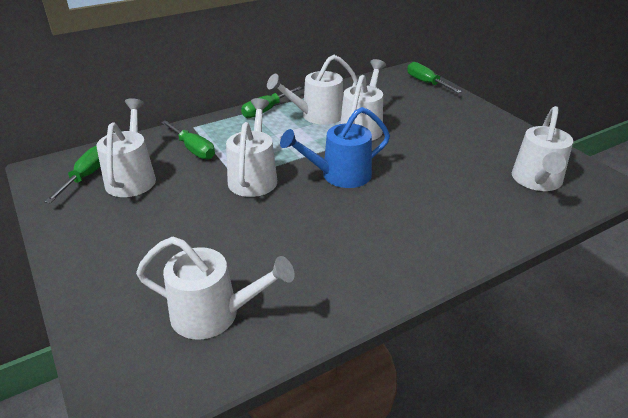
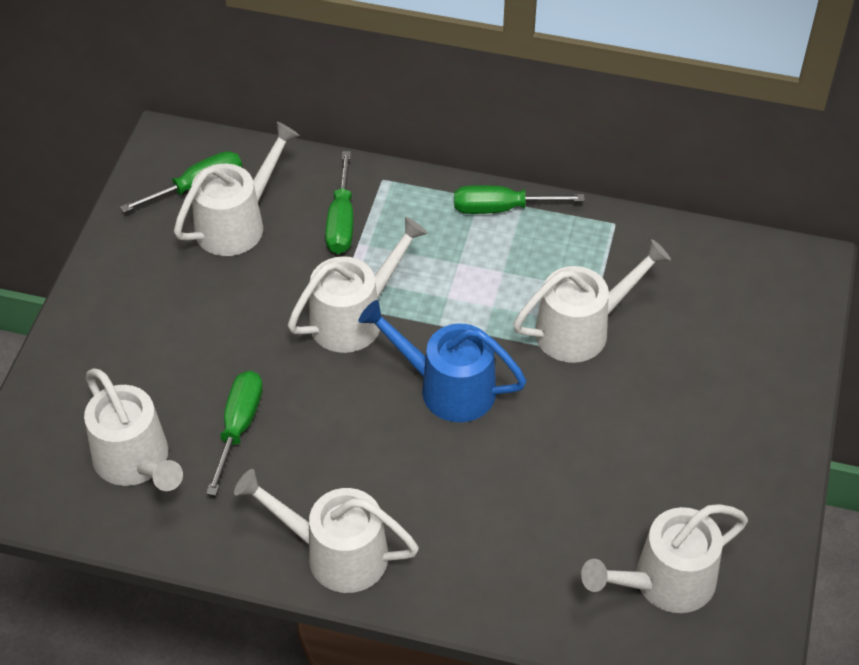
camera: 45 degrees right, 15 degrees up
white watering can [267,55,358,125] -> white watering can moved to [234,469,419,593]
green screwdriver [407,62,462,93] -> green screwdriver moved to [206,371,263,496]

